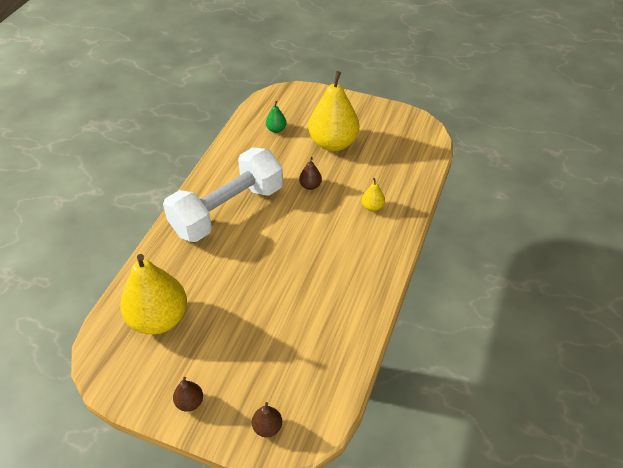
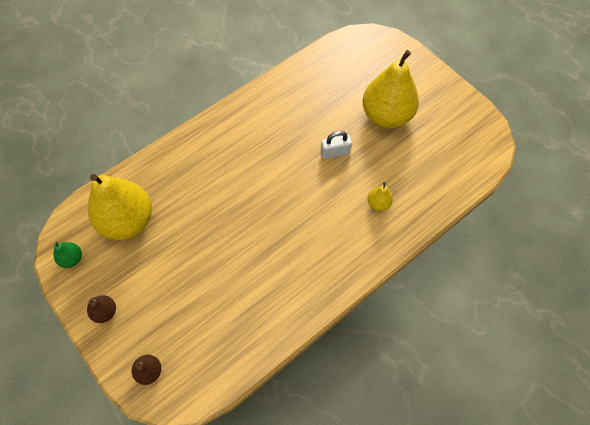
camera: 30 degrees right, 15 degrees up
white dumbbell [163,147,283,242] -> none
green pear [266,101,287,133] -> green pear moved to [54,241,82,268]
brown pear [299,157,322,190] -> white padlock [321,131,352,159]

